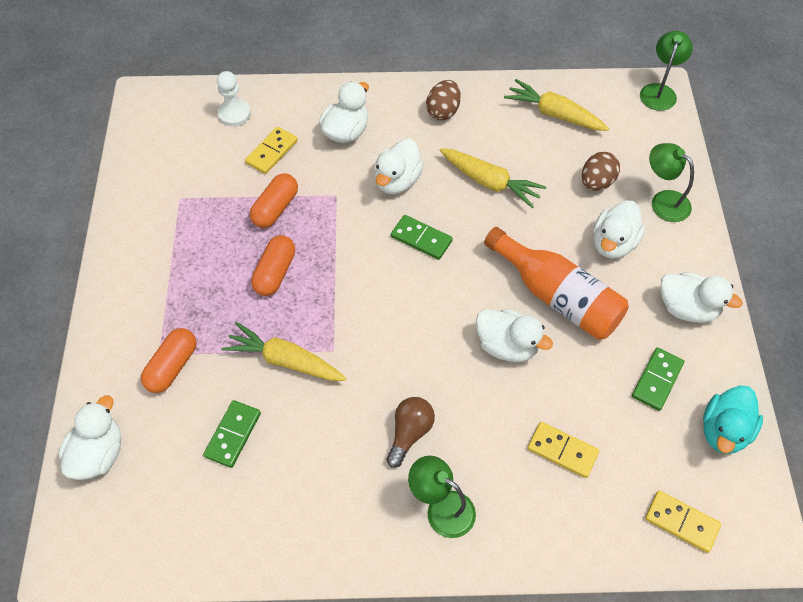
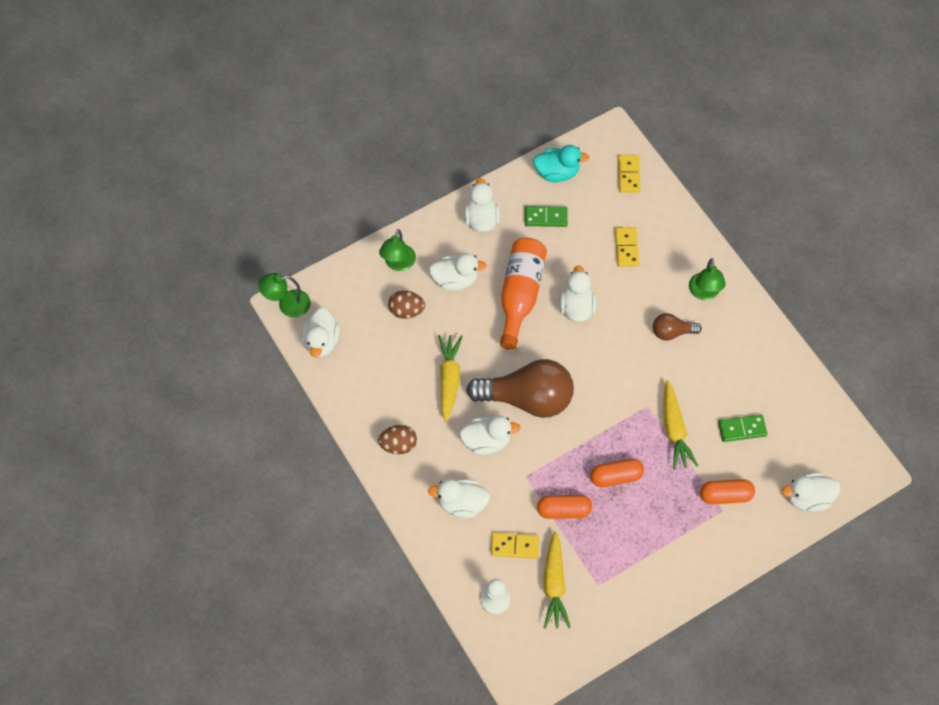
camera: 120 degrees left, 5 degrees up
green domino [391,215,453,260] -> brown light bulb [466,359,574,418]
yellow carrot [504,79,609,131] -> yellow carrot moved to [543,531,571,629]
none -> white duck [302,308,340,357]

